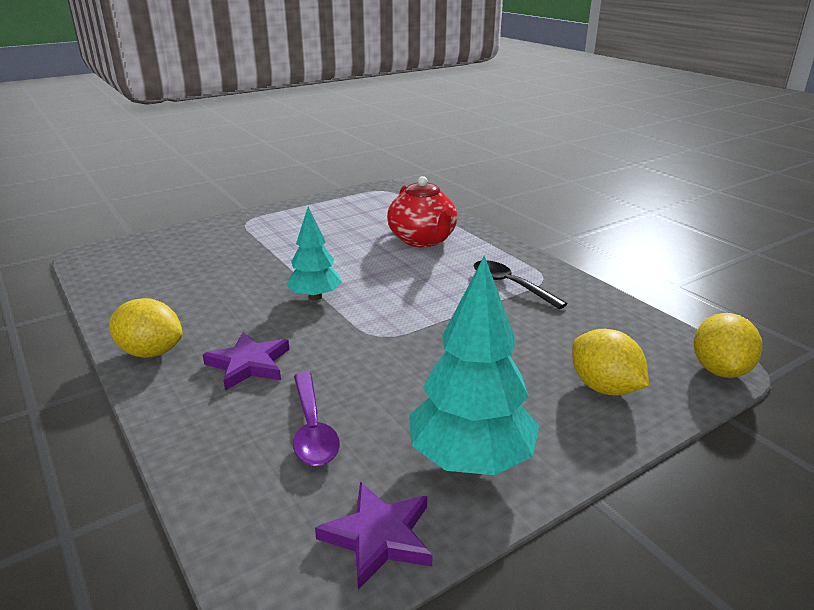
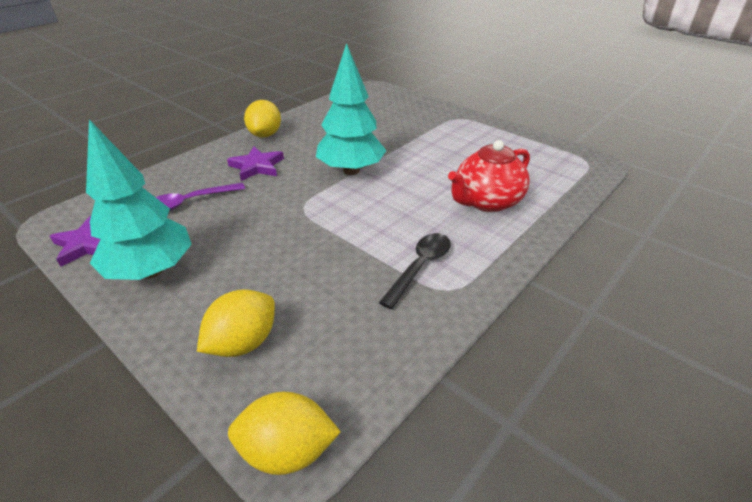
camera: 75 degrees right, 10 degrees up
turquoise tree [286,207,342,300] -> turquoise tree [316,43,387,175], size x1.62

